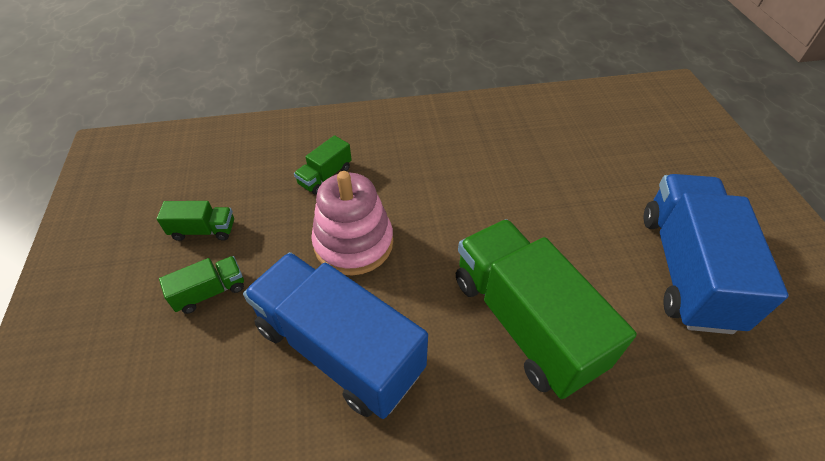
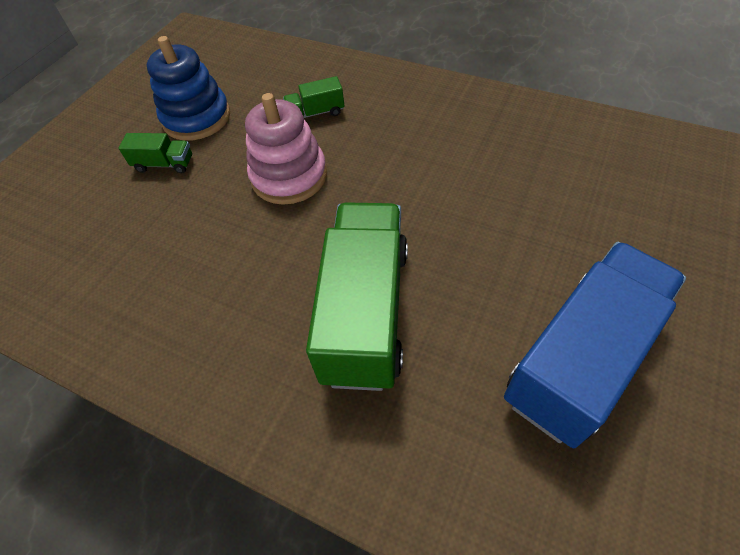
camera: 40 degrees right, 5 degrees up
green truck [157,201,234,241] -> blue stacking toy [147,36,230,141]
blue truck [243,252,428,419] -> none

